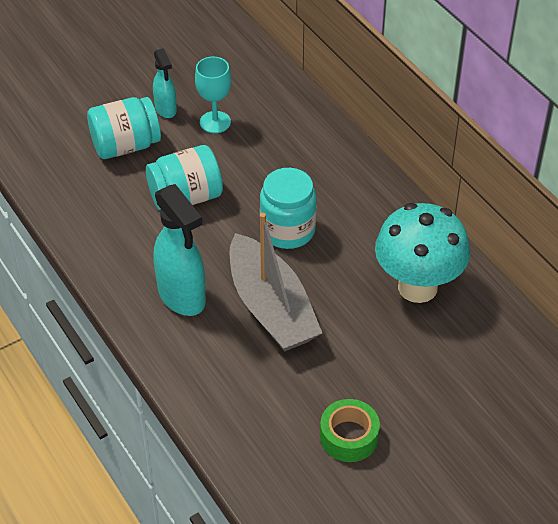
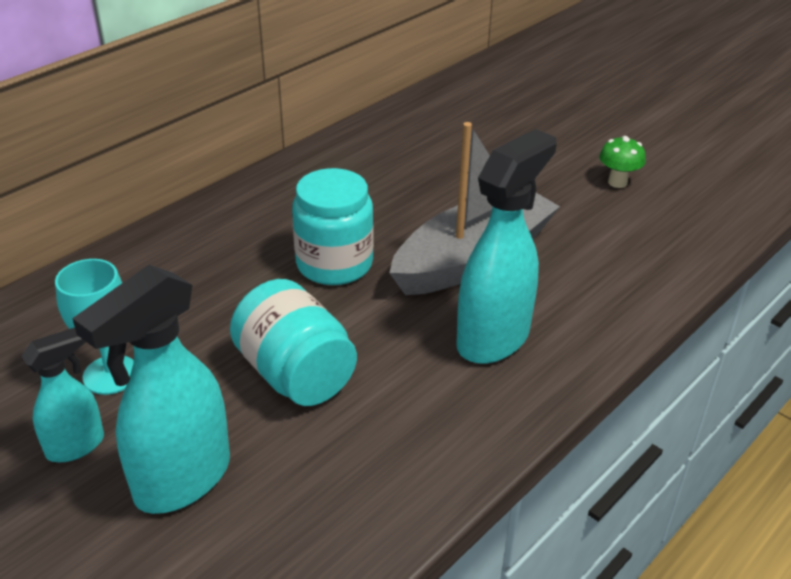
camera: 105 degrees left, 10 degrees down
turquoise jar [87,97,161,159] -> turquoise spray bottle [72,265,230,514]
green tape [320,399,380,462] -> green mushroom [599,136,646,188]
turquoise mushroom [375,203,470,303] -> none

